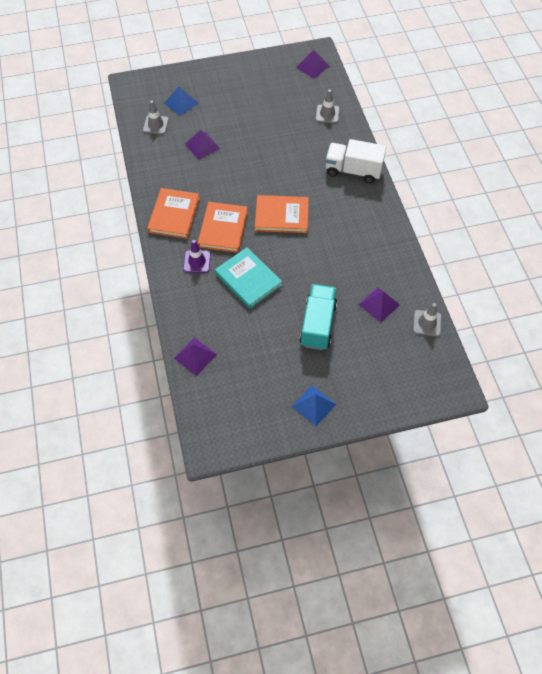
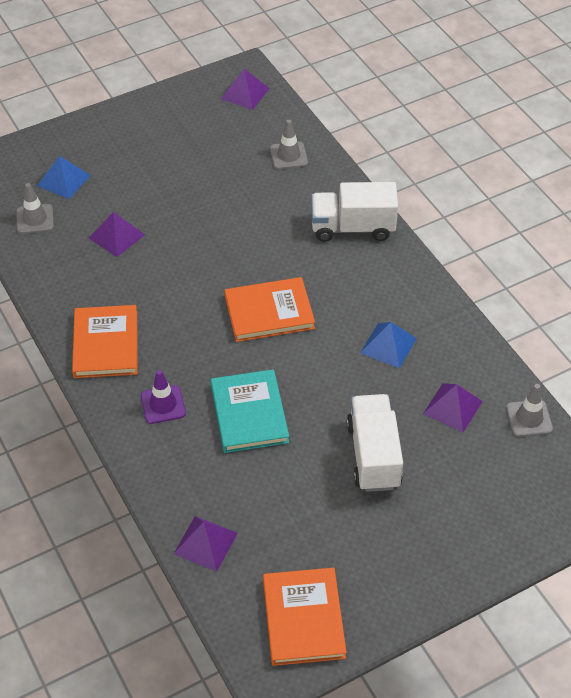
camera: 15 degrees left, 10 degrees down
orange book [198,202,248,253] -> orange book moved to [263,568,347,666]
turquoise book [215,247,282,309] -> turquoise book turned 45 degrees clockwise [211,369,289,453]
blue pyramid [292,385,336,426] -> blue pyramid moved to [360,322,417,369]
turquoise truck [299,284,337,350] -> white truck [346,394,403,492]

